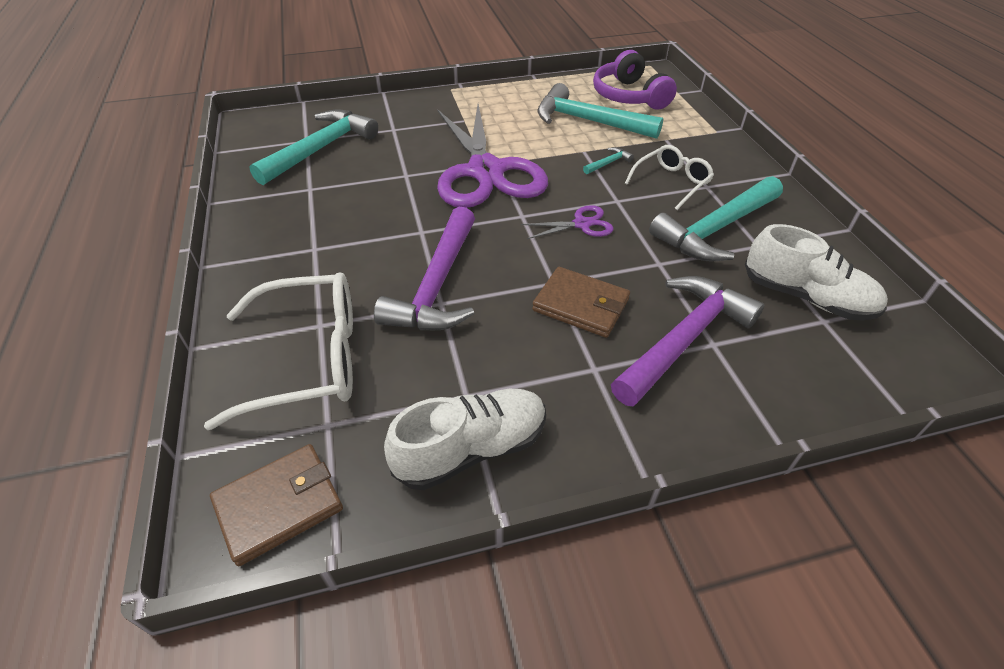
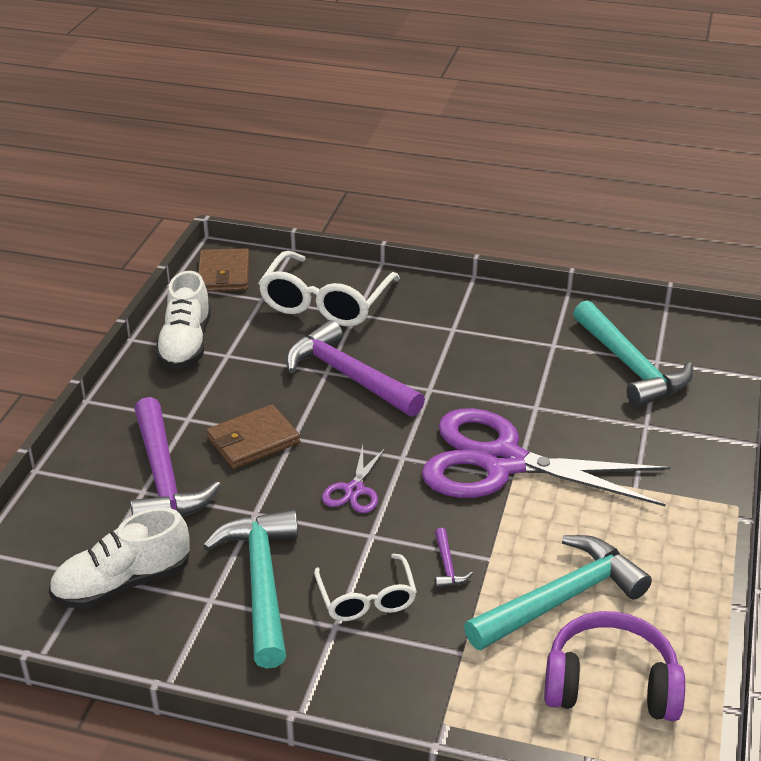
camera: 120 degrees right, 10 degrees down
turquoise hammer [583,147,634,174] -> purple hammer [435,528,473,588]

